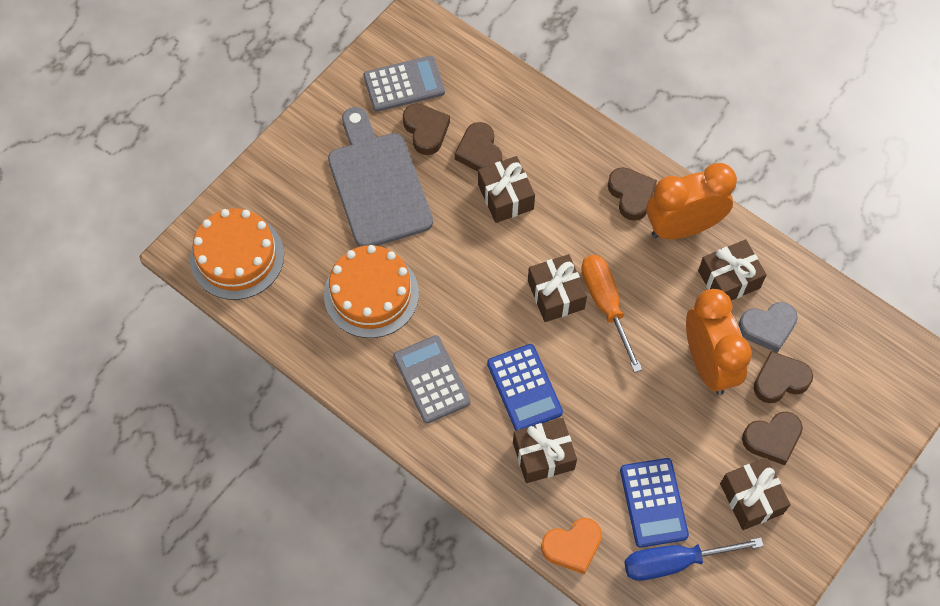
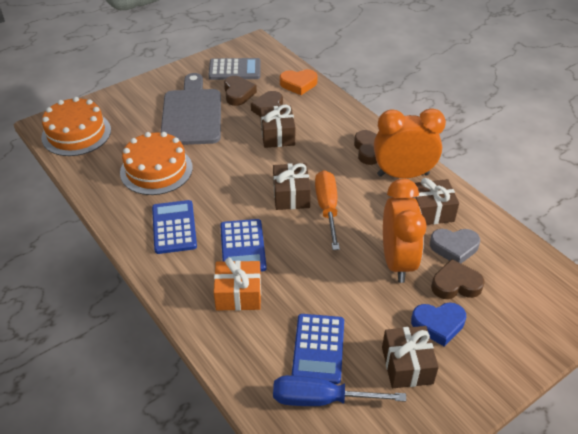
camera: 15 degrees right, 20 degrees down
grey calculator [393,335,470,424] -> blue calculator [152,200,197,254]
brown gift [513,418,577,483] -> orange gift [214,258,261,311]
orange heart [541,518,602,574] -> orange heart moved to [280,69,318,95]
brown heart [742,411,803,465] -> blue heart [411,302,466,347]

